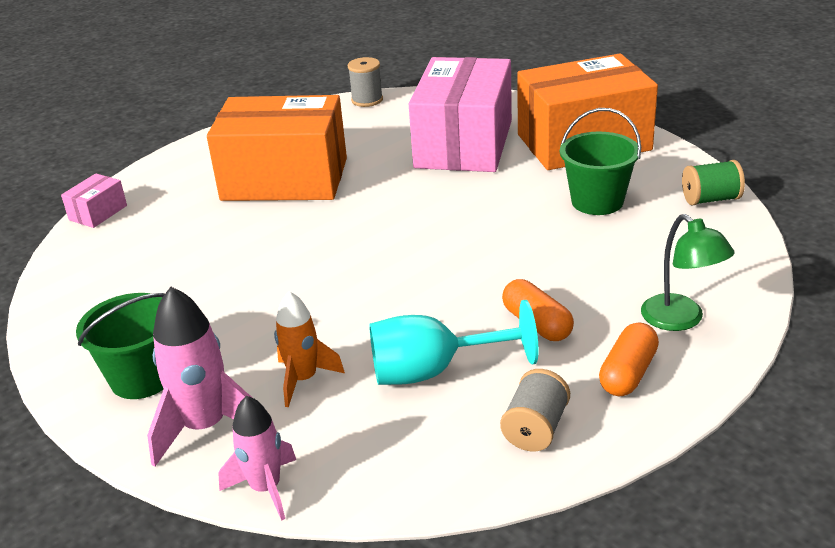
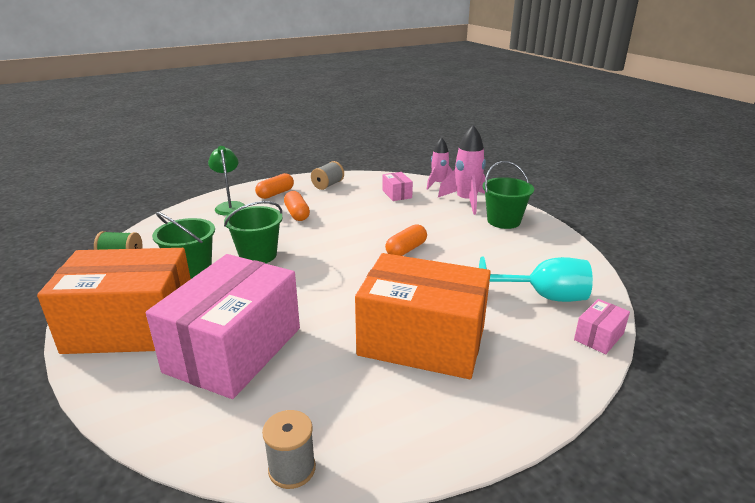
camera: 170 degrees left, 5 degrees down
orange rocket [274,291,345,407] -> none
turquoise goblet [369,300,539,385] -> turquoise goblet moved to [479,256,593,302]
none -> green bucket [224,201,283,263]
none -> pink box [382,172,413,201]
none -> orange capsule [385,224,427,256]

